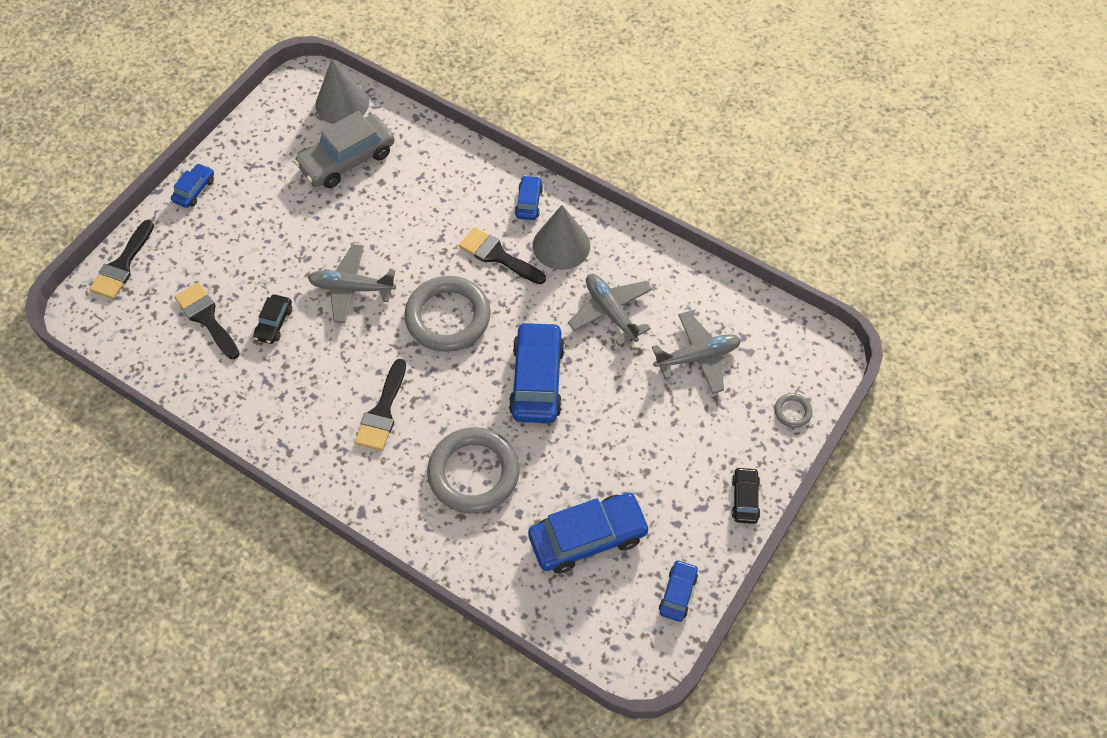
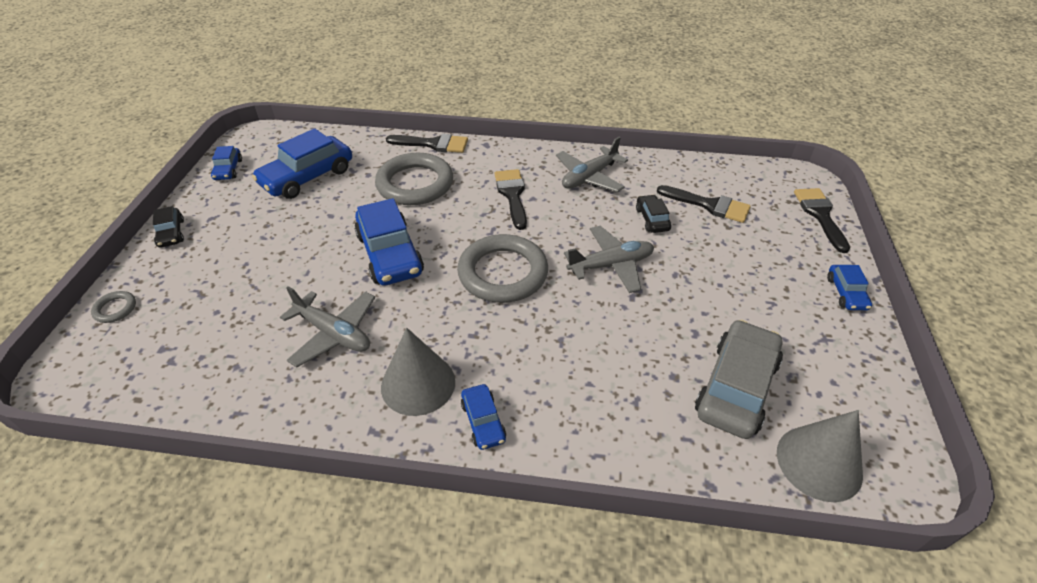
camera: 155 degrees right, 15 degrees down
black brush [459,227,546,284] -> black brush moved to [386,134,468,153]
grey plane [652,311,741,394] -> grey plane moved to [556,137,628,192]

